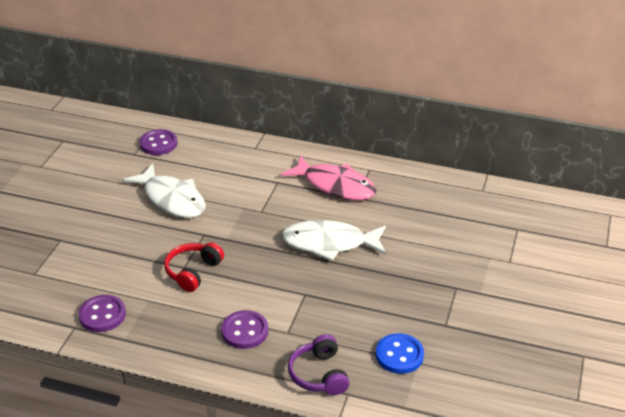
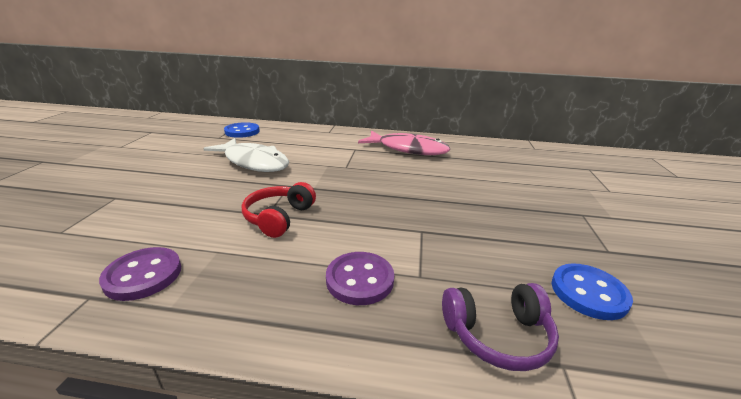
camera: 10 degrees left, 10 degrees down
purple button [139,129,177,155] -> blue button [224,122,260,138]
white fish [281,220,386,261] -> none
purple headphones [288,334,349,395] -> purple headphones turned 75 degrees counterclockwise [442,283,559,371]

